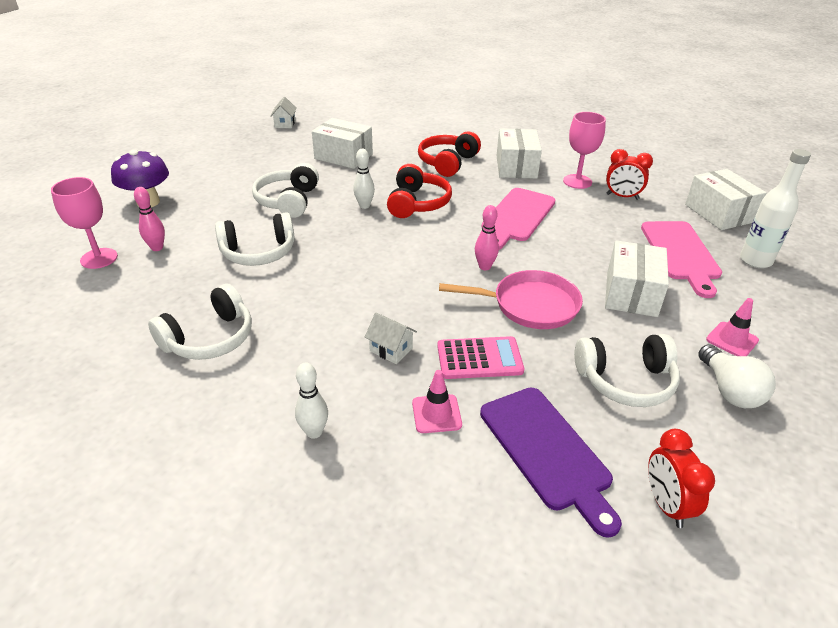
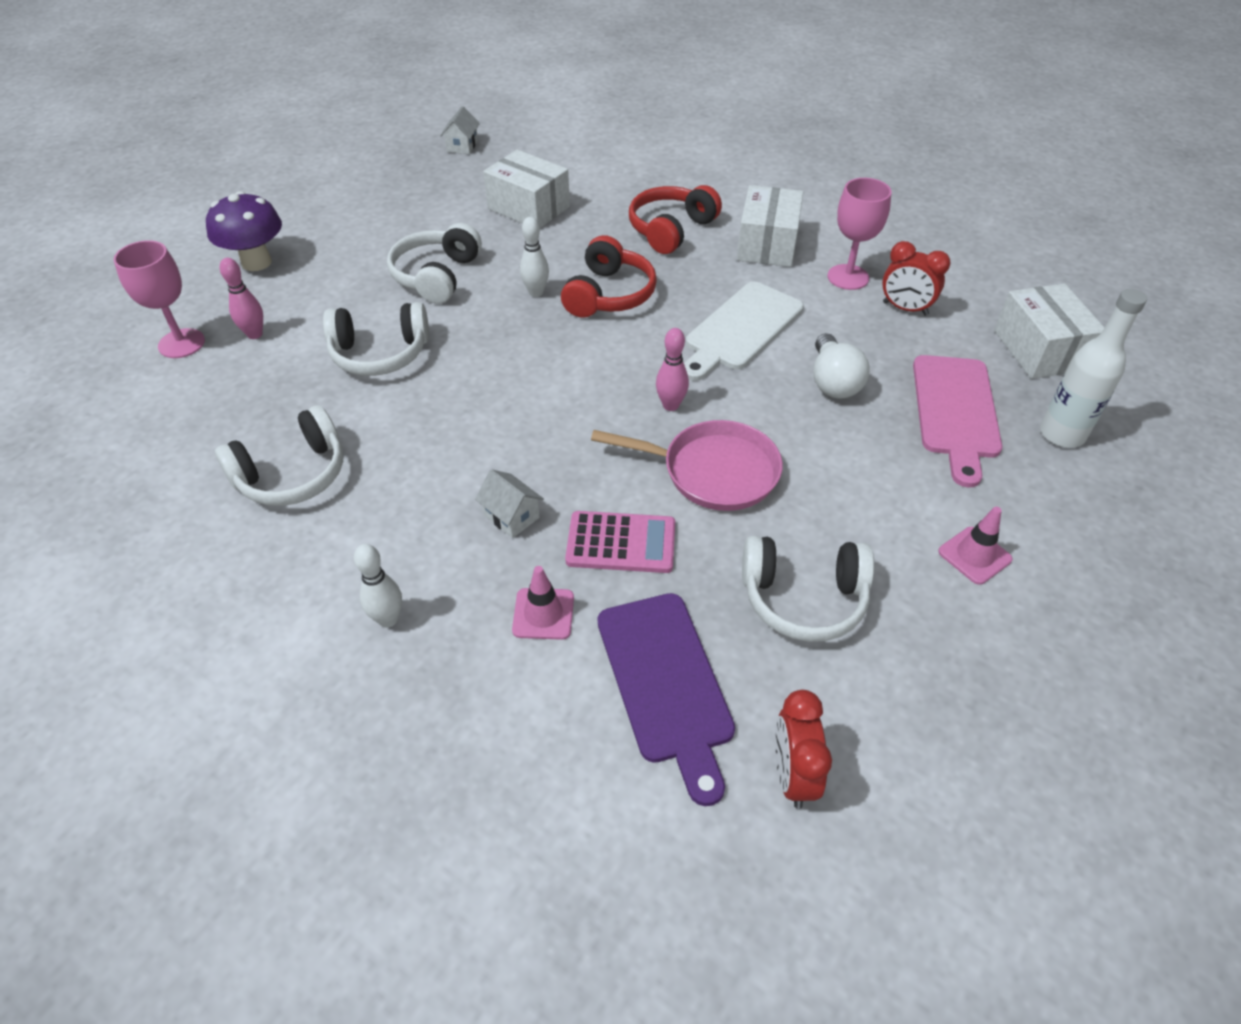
camera: 10 degrees right, 10 degrees up
pink cutting board [482,188,555,250] -> white cutting board [684,282,804,381]
white box [605,240,669,317] -> none
white light bulb [698,344,776,408] -> white light bulb moved to [813,333,870,399]

